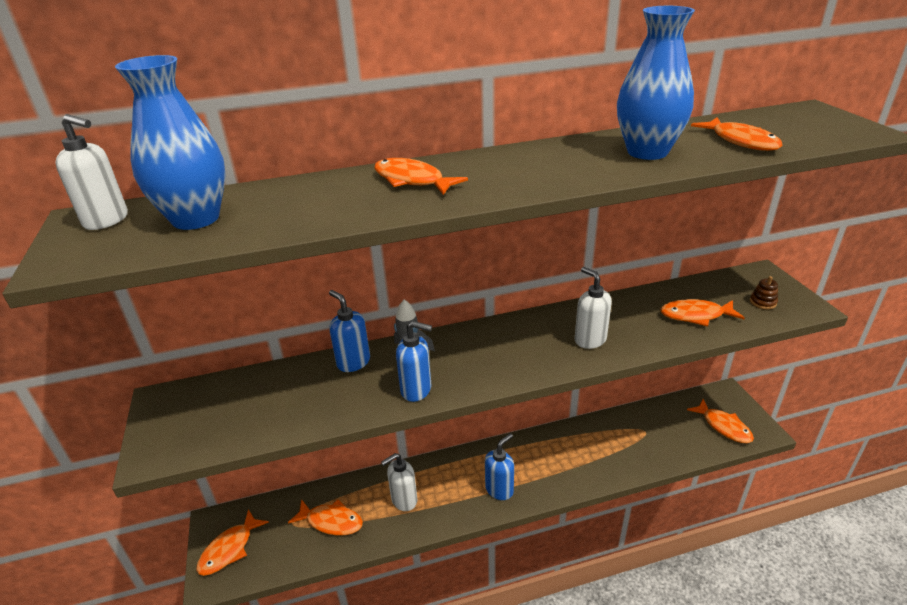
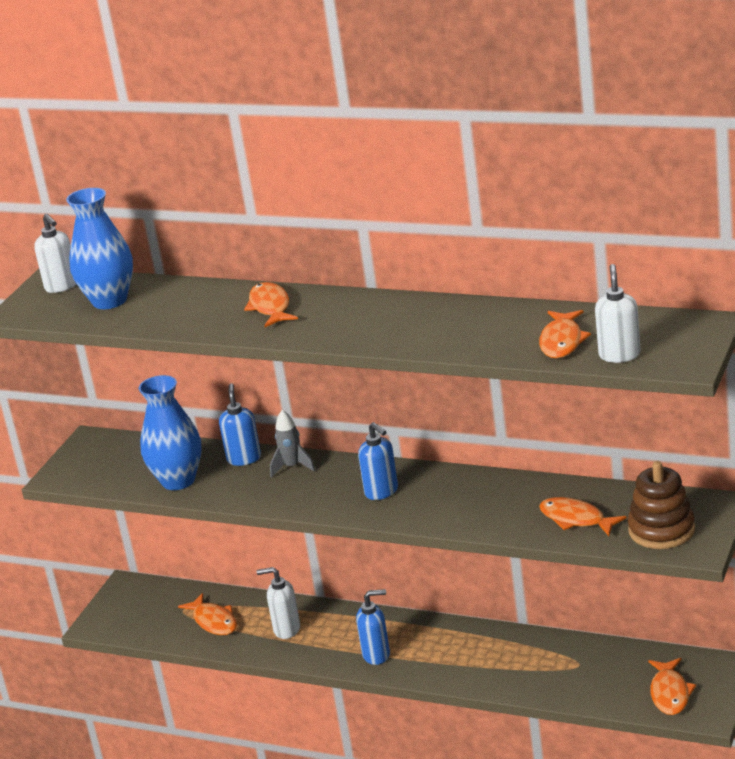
camera: 40 degrees right, 5 degrees down
orange fish [196,509,269,576] -> none
blue soap dispenser [396,321,432,402] -> blue soap dispenser moved to [358,422,398,500]
white soap dispenser [575,267,612,349] -> white soap dispenser moved to [595,264,641,363]
blue vase [617,6,695,160] -> blue vase moved to [139,375,202,490]
brown stacking toy [750,276,778,310] -> brown stacking toy [628,461,695,549], size x2.22

